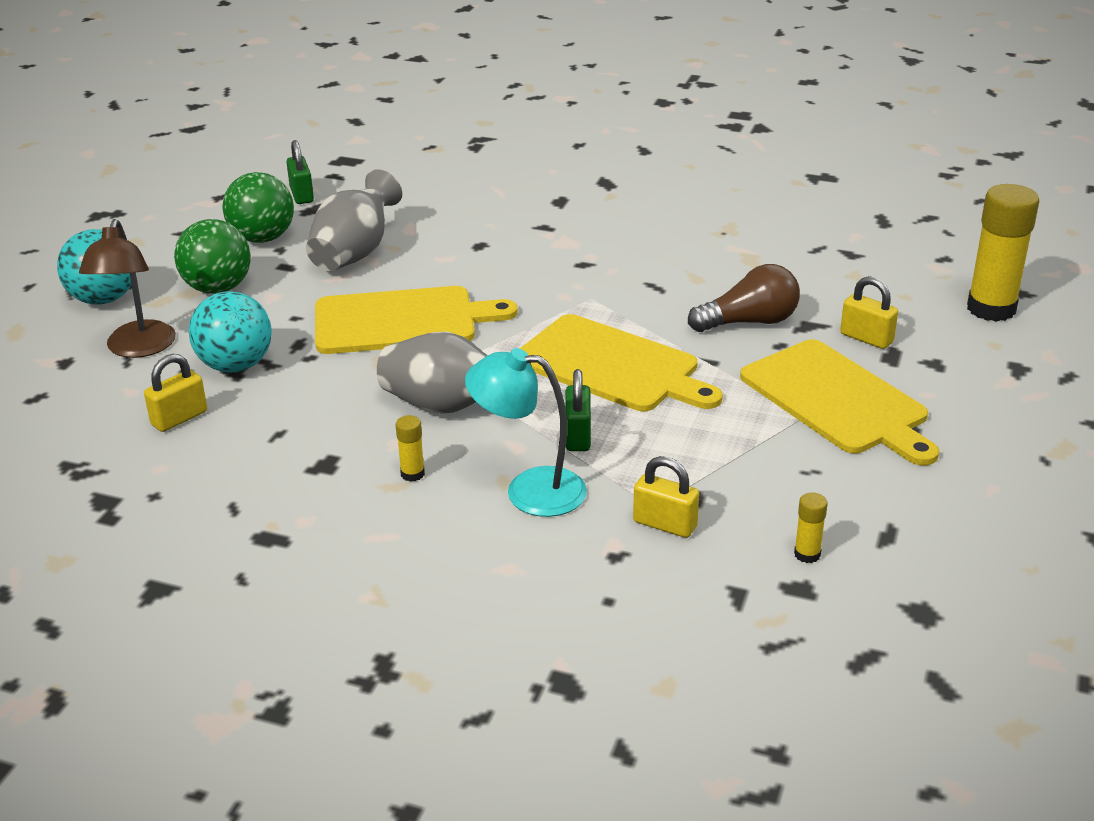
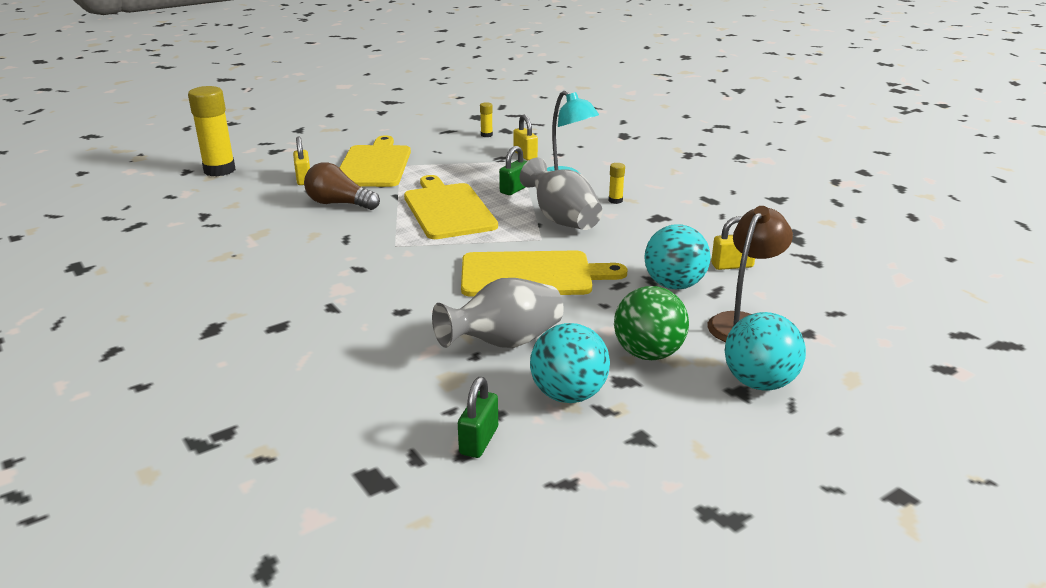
camera: 145 degrees left, 5 degrees down
green ball [222,172,294,243] -> turquoise ball [530,323,610,403]
yellow cutting board [315,286,518,354] -> yellow cutting board turned 150 degrees clockwise [461,250,628,297]

